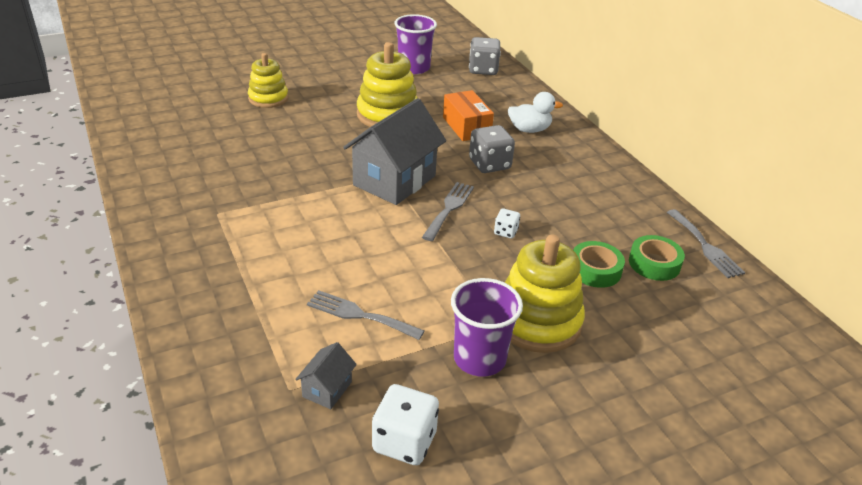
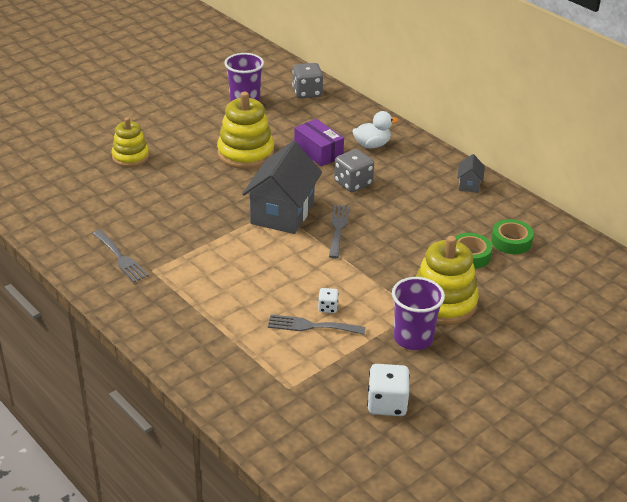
camera: 15 degrees left, 0 degrees up
grey house [295,342,357,409] -> grey house moved to [457,154,485,193]
orange box [443,90,494,141] -> purple box [294,119,344,167]
white dice [494,209,520,238] -> white dice moved to [318,288,339,313]
grey fork [667,209,745,278] -> grey fork moved to [93,230,149,282]

